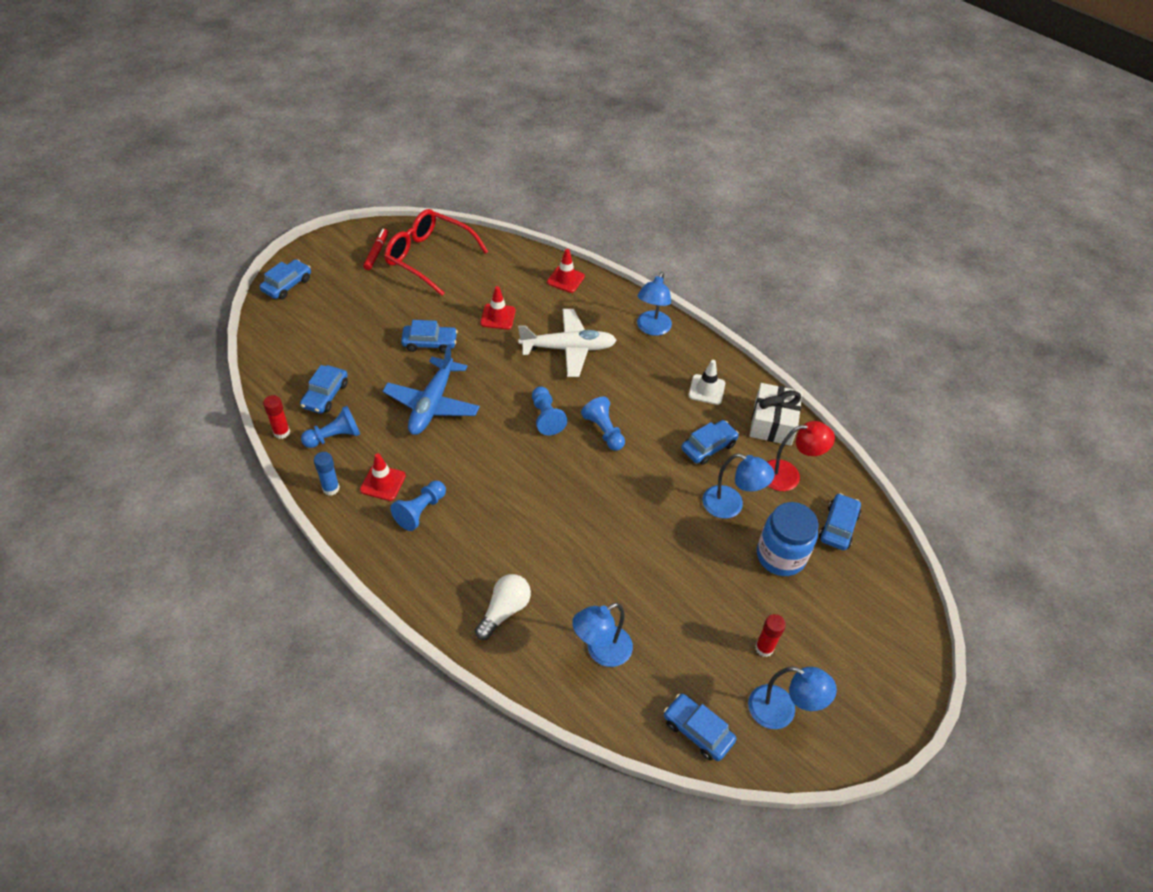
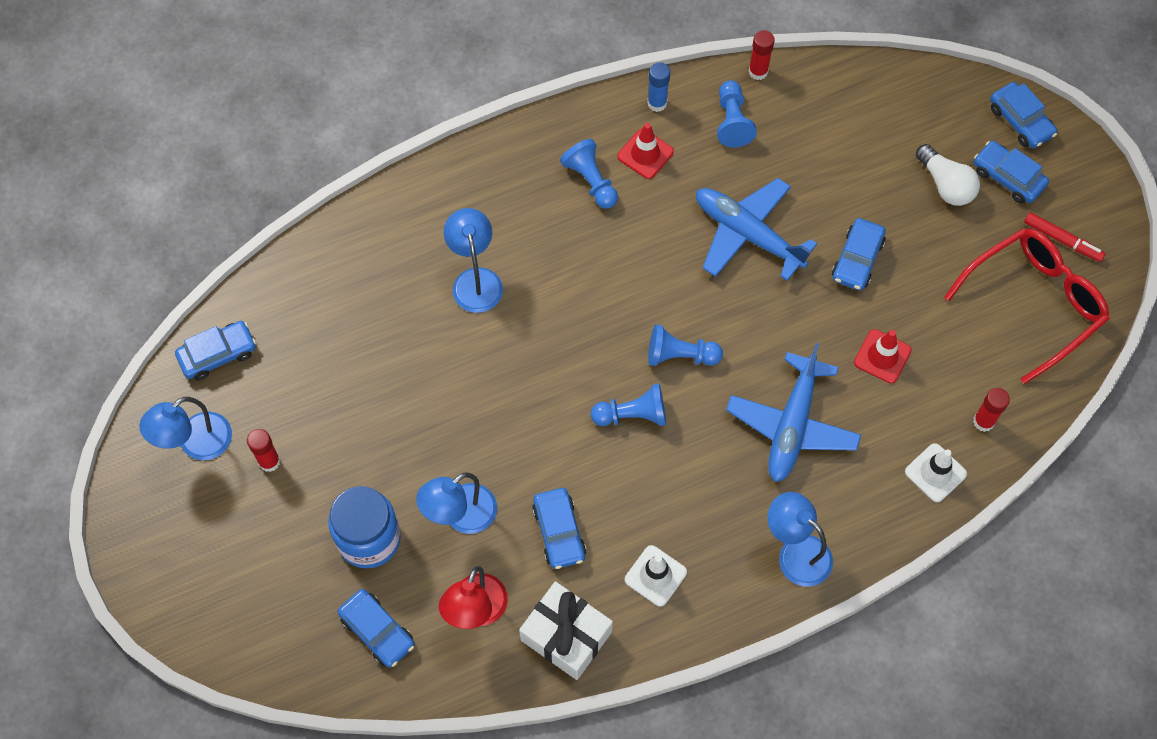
camera: 115 degrees right, 15 degrees up
blue car [300,365,348,414] -> blue car moved to [974,141,1049,203]
white light bulb [475,574,531,640] -> white light bulb moved to [916,144,980,206]
white plane [518,309,617,377] -> blue plane [726,343,861,482]
red traffic cone [547,249,585,293] -> white traffic cone [905,443,967,502]
blue lamp [572,603,633,667] -> blue lamp moved to [444,208,503,313]
none -> red glue stick [973,388,1010,432]

